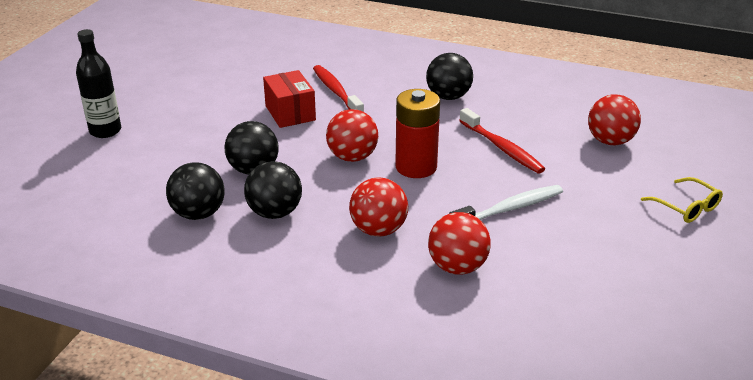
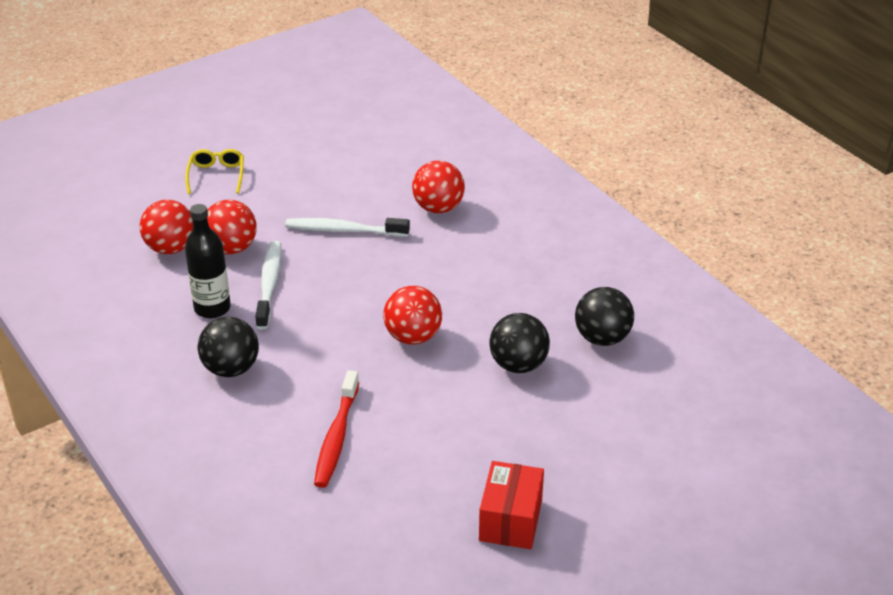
camera: 145 degrees left, 5 degrees up
black bottle [76,29,121,138] -> black bottle moved to [185,204,231,318]
black ball [244,161,302,219] -> none
red box [263,70,316,128] -> red box moved to [479,461,544,549]
red ball [349,177,408,236] -> red ball moved to [207,200,257,254]
red battery [395,89,440,178] -> none
red toothbrush [459,108,545,174] -> white toothbrush [255,241,282,330]

